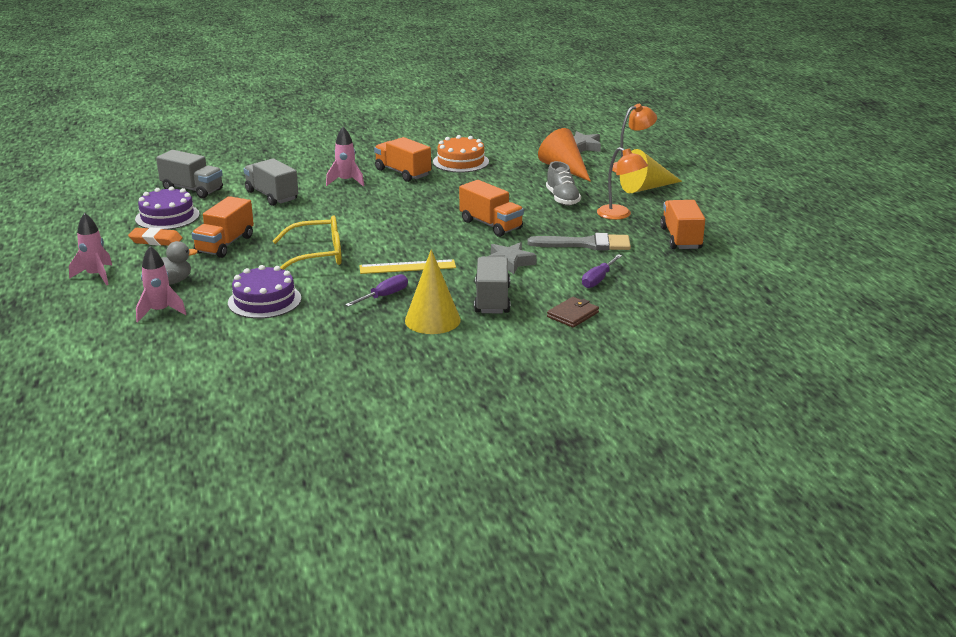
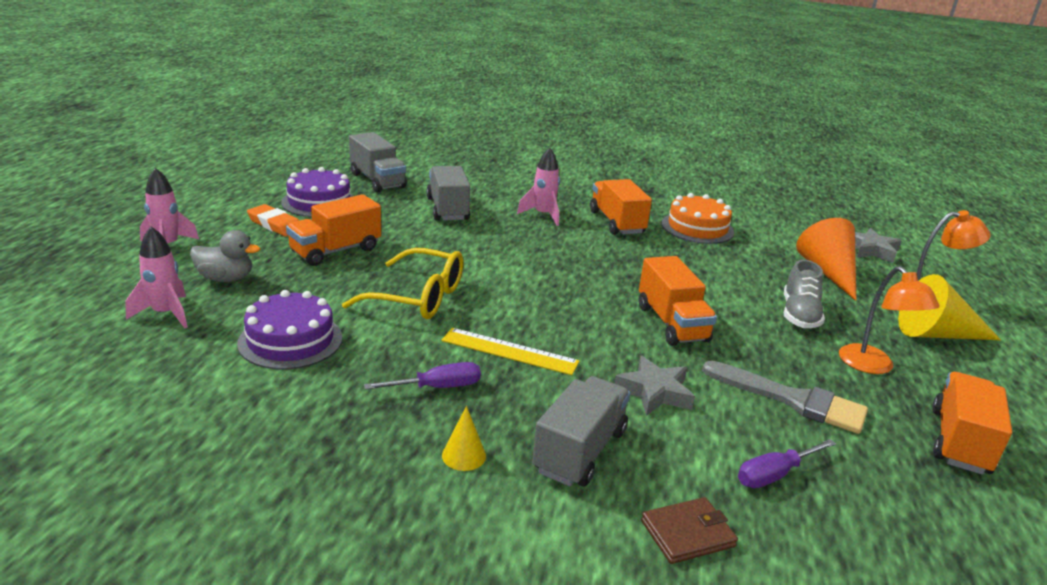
camera: 25 degrees right, 0 degrees up
yellow cone [405,249,461,334] -> yellow cone [442,406,486,471], size x0.49

